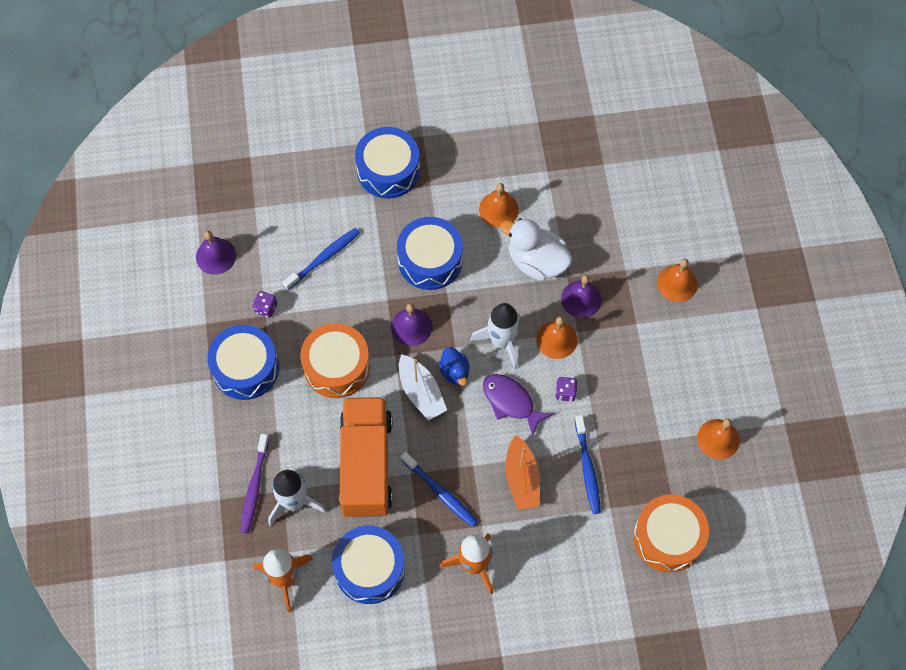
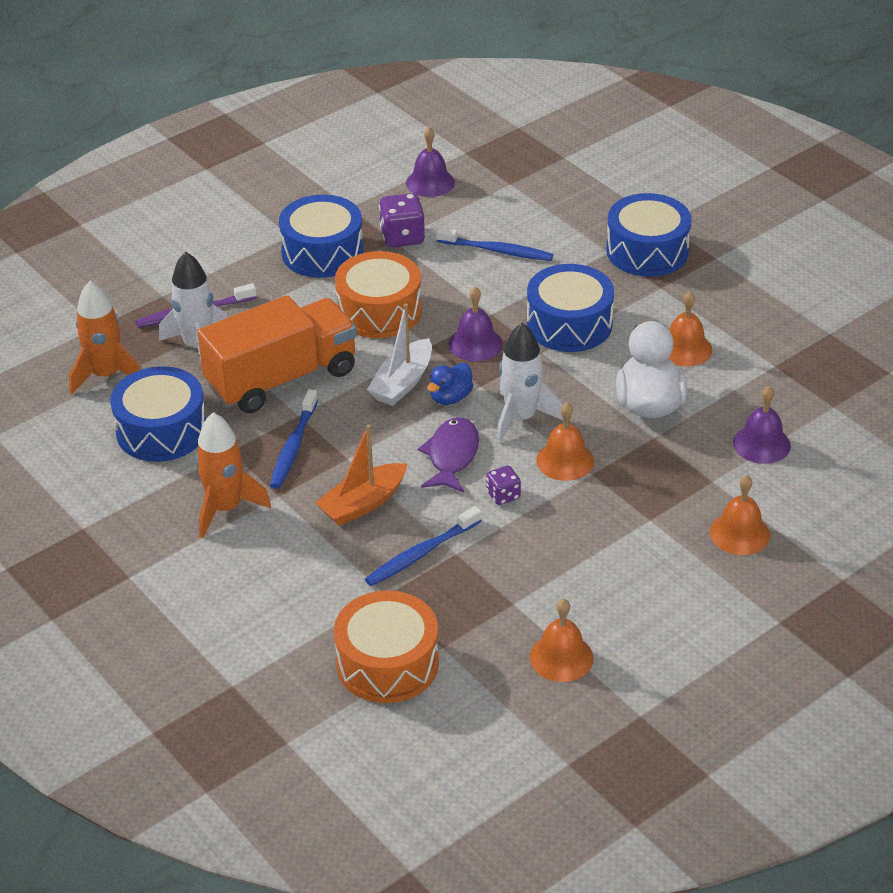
camera: 60 degrees right, 25 degrees down
purple dice [253,291,277,318] -> purple dice [379,193,425,247], size x1.69
purple bell [561,275,602,318] -> purple bell moved to [733,386,791,464]

